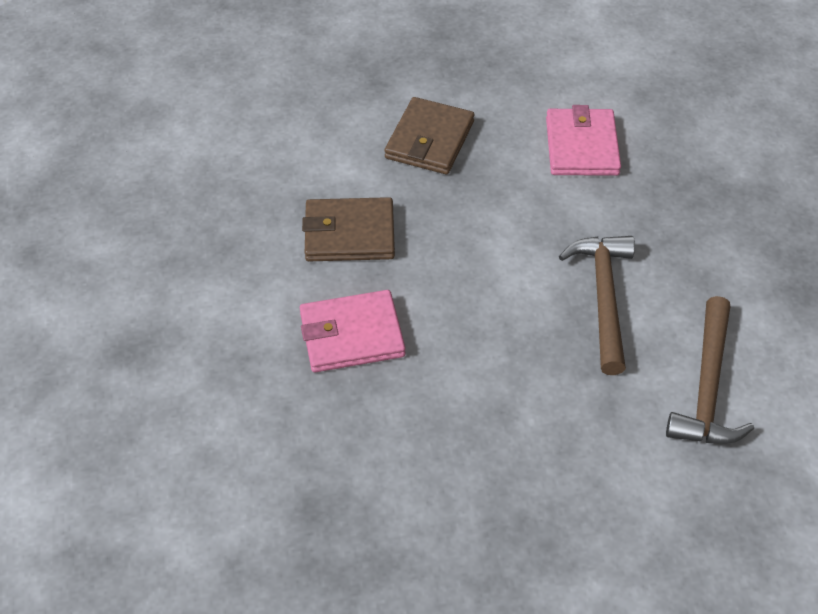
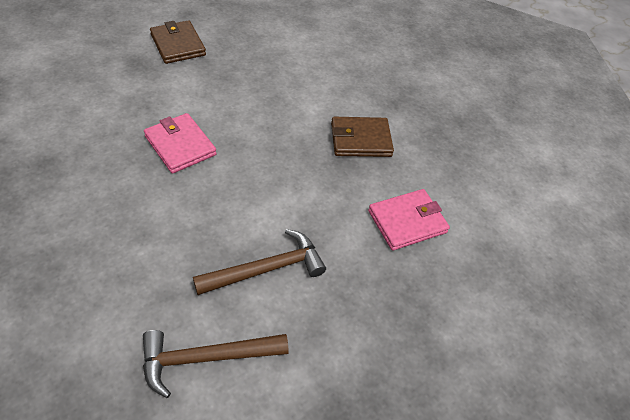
camera: 60 degrees right, 0 degrees up
brown wallet [302,197,395,261] -> brown wallet moved to [150,20,206,64]

